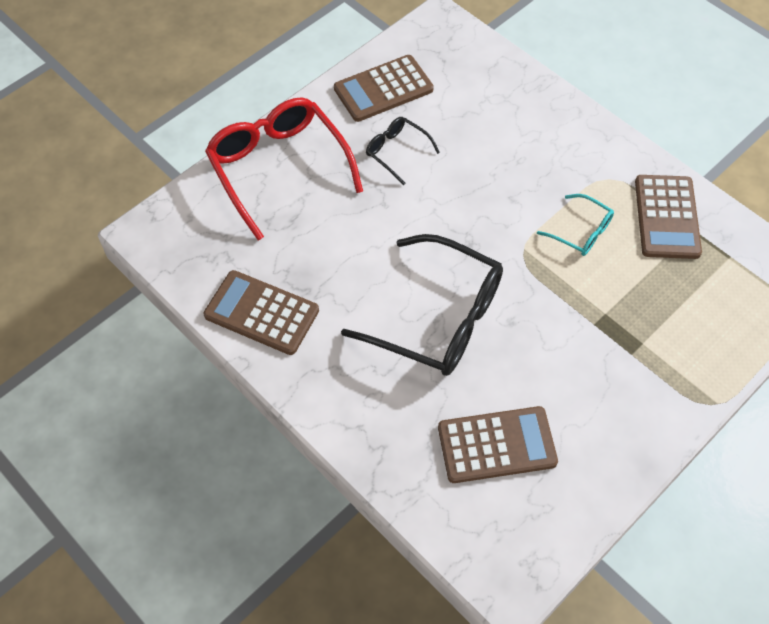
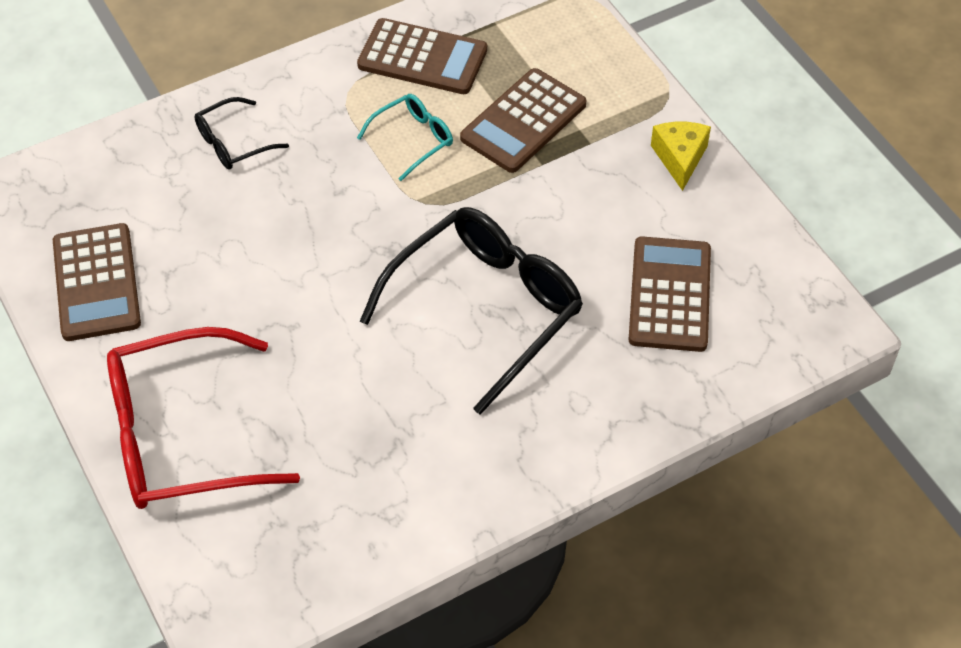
camera: 75 degrees left, 5 degrees down
brown calculator [203,270,319,355] -> brown calculator moved to [460,68,587,173]
black glasses [366,117,440,185] -> black glasses moved to [194,97,289,170]
none -> yellow cheese [651,122,711,191]

